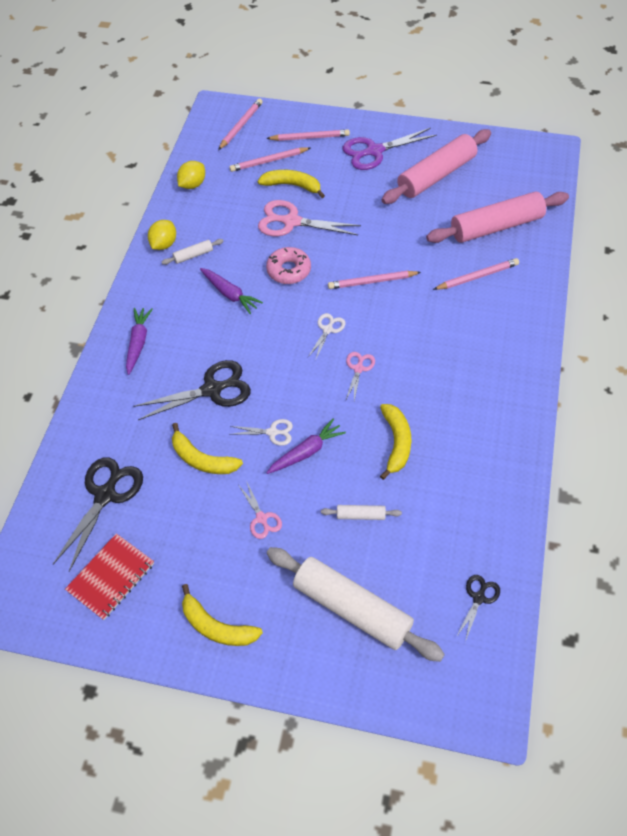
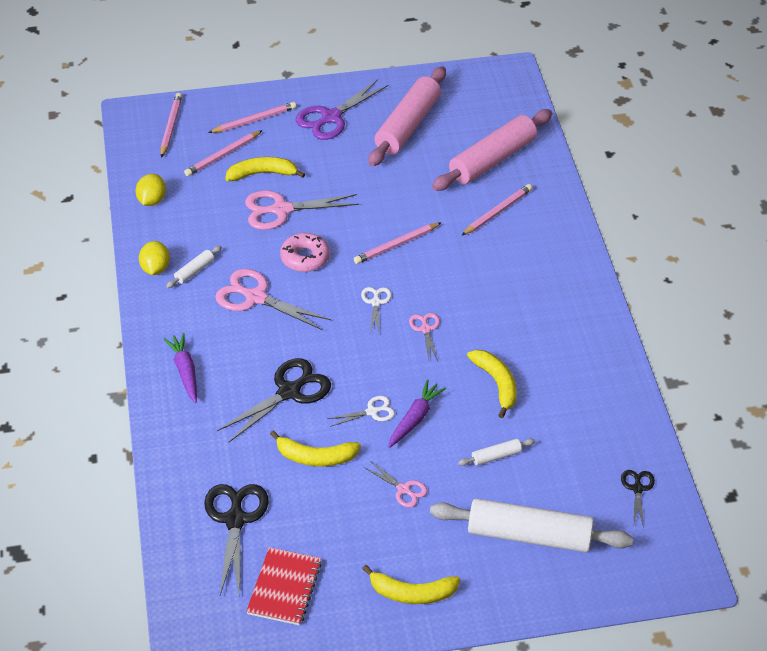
camera: 25 degrees left, 10 degrees down
purple carrot [200,268,263,314] -> pink scissors [215,269,331,330]

